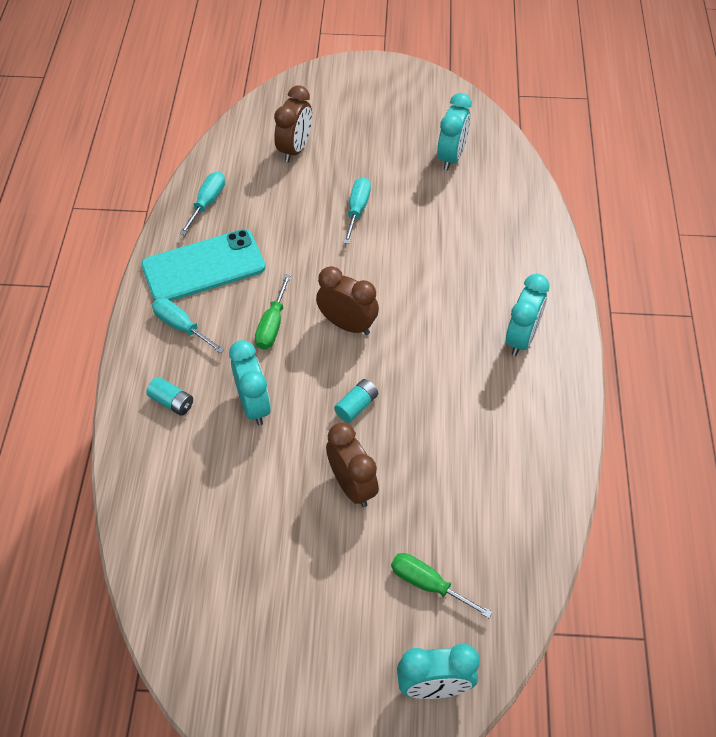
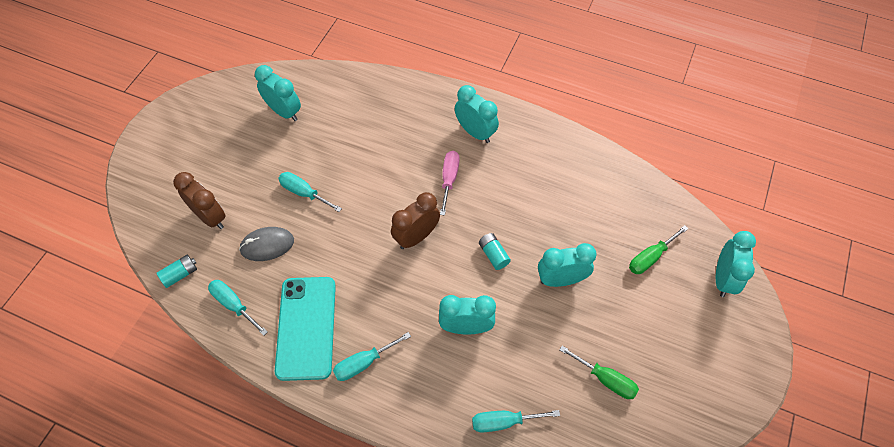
camera: 70 degrees left, 5 degrees up
turquoise battery [146,377,193,416] -> turquoise battery moved to [156,255,197,288]
green screwdriver [255,274,291,350] -> green screwdriver moved to [559,346,639,399]
brown clock [326,423,379,507] -> turquoise clock [538,243,597,287]
none -> grey mouse [239,227,294,261]
none -> pink screwdriver [440,151,460,215]
none -> turquoise screwdriver [472,410,560,432]

